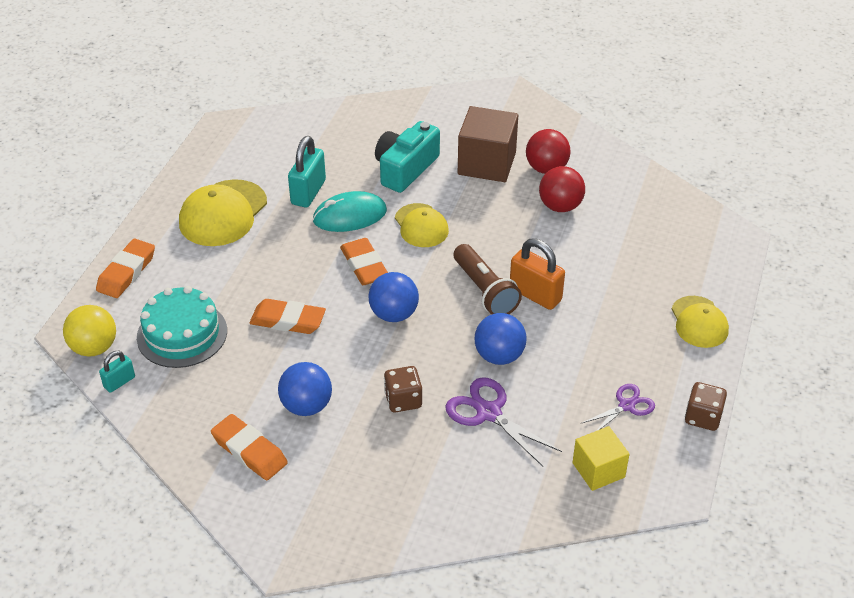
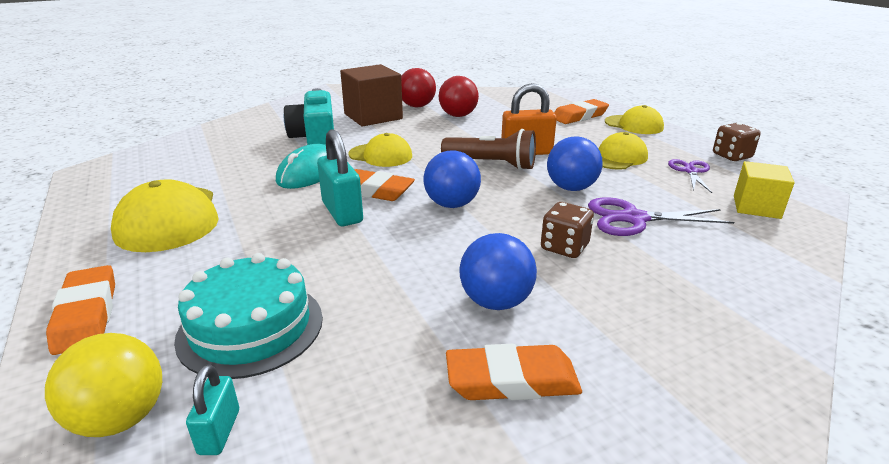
camera: 45 degrees left, 15 degrees down
orange eraser [250,299,326,334] -> orange eraser moved to [554,99,609,124]
turquoise padlock [288,136,326,207] -> turquoise padlock moved to [317,129,363,226]
none -> yellow cap [599,132,648,170]

